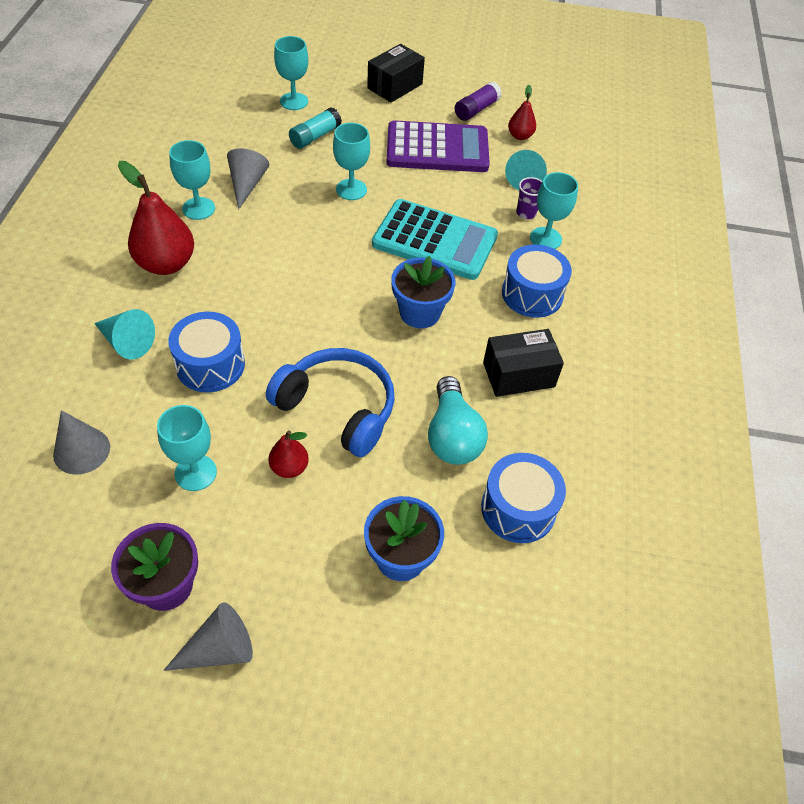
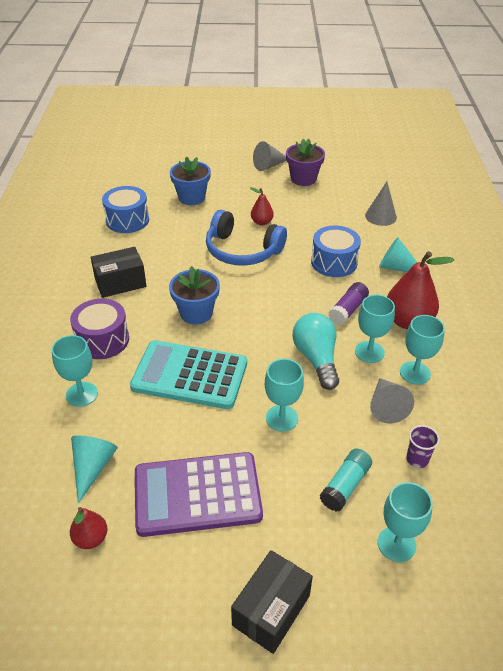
camera: 175 degrees right, 10 degrees down
turquoise goblet [157,405,217,491] -> turquoise goblet moved to [355,295,395,363]
turquoise light bulb [428,376,488,465] -> turquoise light bulb moved to [293,313,339,390]
purple glue stick [455,82,502,121] -> purple glue stick moved to [328,282,369,325]
blue drum [502,245,572,318] -> purple drum [70,299,129,359]
purple cup [516,177,542,219] -> purple cup moved to [406,425,440,468]

